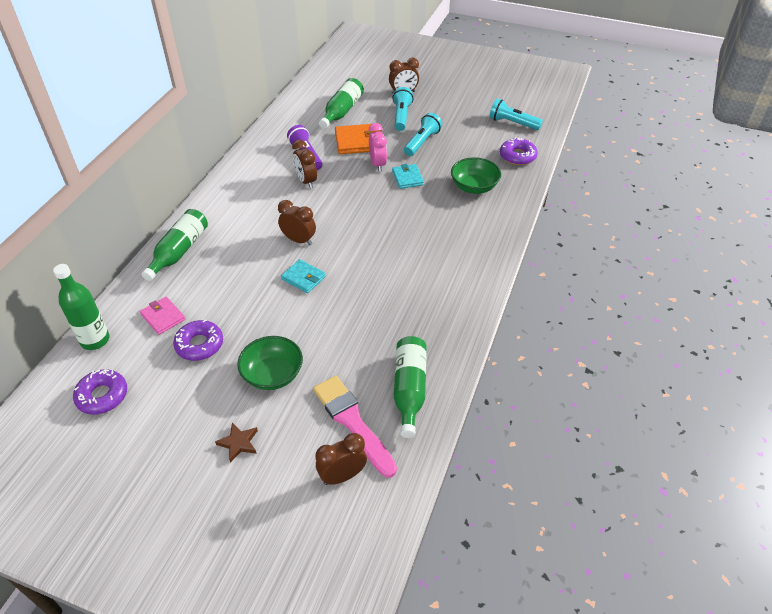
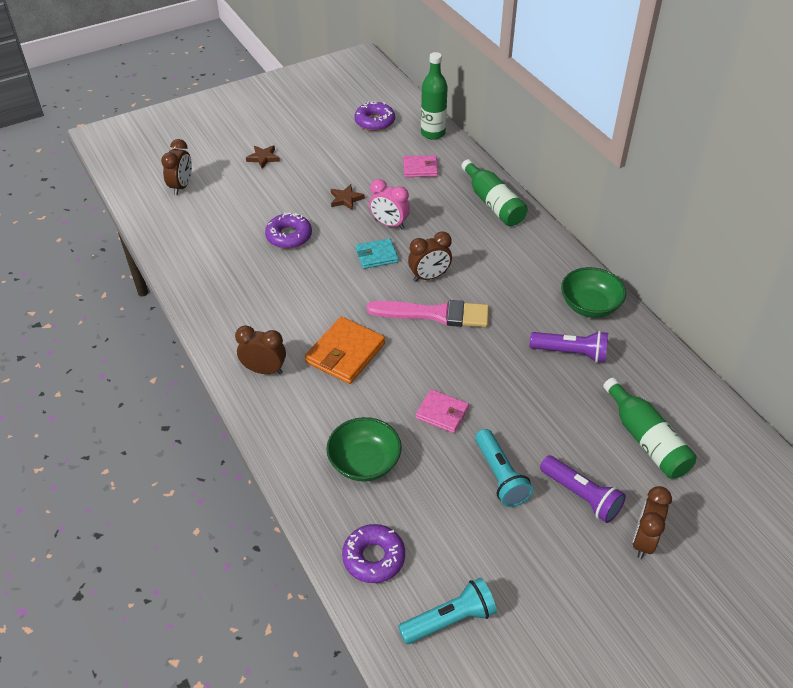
camera: 130 degrees right, 0 degrees up
purple donut [173,319,223,361] -> purple donut moved to [265,212,312,249]
green bowl [237,336,303,390] -> green bowl moved to [561,267,626,318]
brown clock [292,140,317,189] -> brown clock moved to [235,325,286,374]
pink brush [313,376,397,478] -> pink brush moved to [367,300,489,327]
orange wallet [335,124,382,154] -> orange wallet moved to [305,317,385,384]
pink clock [369,123,387,172] -> pink clock moved to [369,179,410,229]
turquoise flashlight [392,87,413,131] -> purple flashlight [540,455,626,523]
turquoise wallet [392,164,424,189] -> pink wallet [416,389,469,433]
green bottle [394,336,427,438] -> none
none -> brown star [331,184,365,211]

